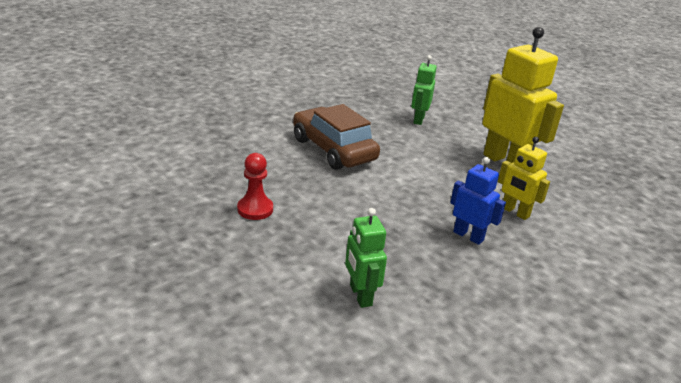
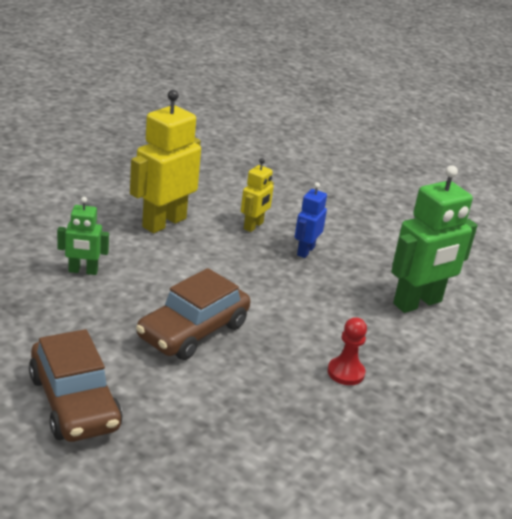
camera: 105 degrees left, 0 degrees up
green robot [345,208,387,308] -> green robot [391,165,477,313], size x1.85
none -> brown car [29,329,122,442]

